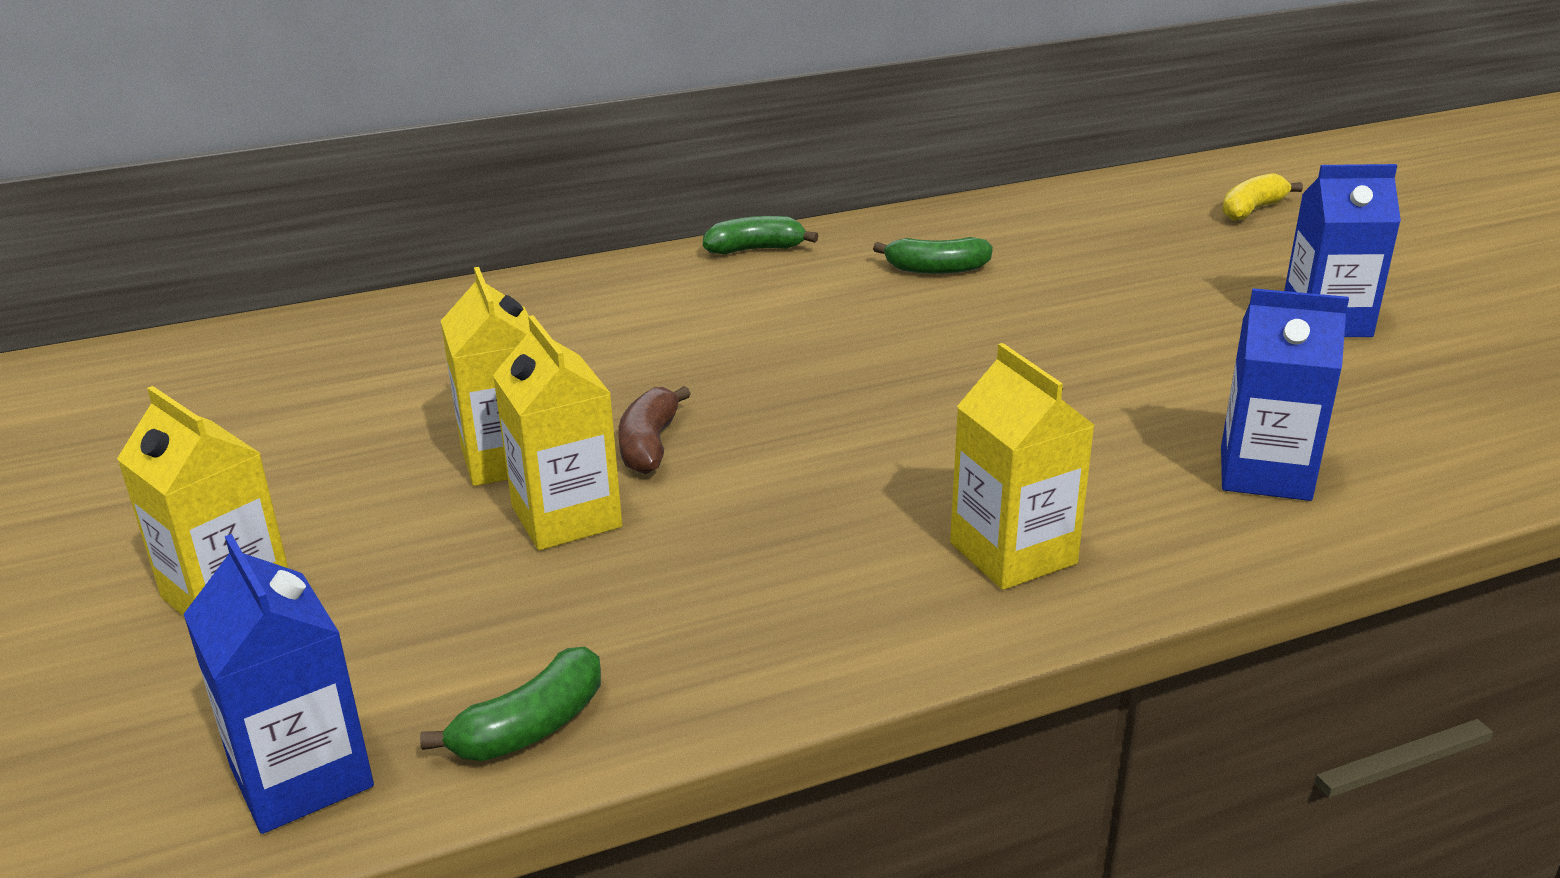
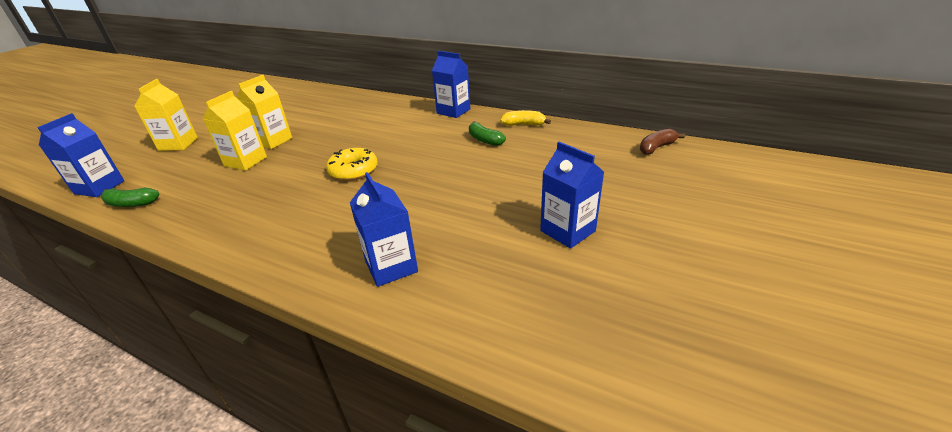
camera: 50 degrees right, 5 degrees up
brown banana [618,386,691,474] -> brown banana moved to [640,129,685,155]
green banana [703,216,818,255] -> blue carton [432,51,470,118]
yellow carton [950,343,1095,590] -> none
yellow banana [1222,173,1303,221] -> yellow banana moved to [500,110,551,126]
none -> yellow donut [326,148,378,181]

